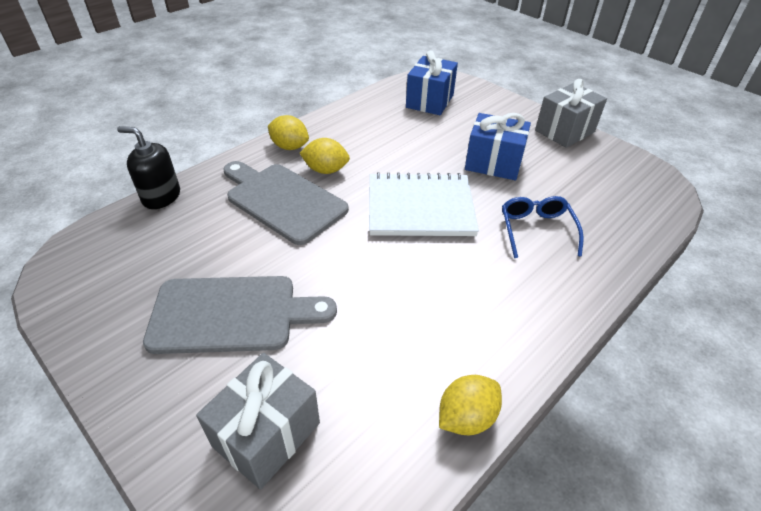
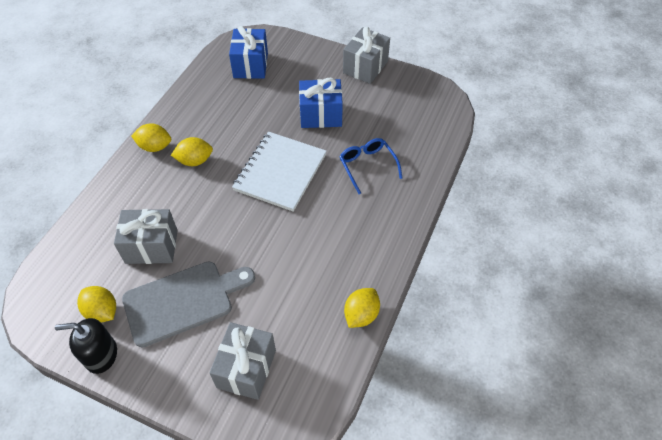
camera: 20 degrees left, 10 degrees up
black soap dispenser [117,126,180,209] -> black soap dispenser moved to [55,318,117,374]
grey cutting board [223,161,349,245] -> none
white notebook [369,172,479,236] -> white notebook turned 45 degrees counterclockwise [232,132,327,212]
none -> yellow lemon [77,286,116,323]
none -> grey gift [114,209,178,264]

